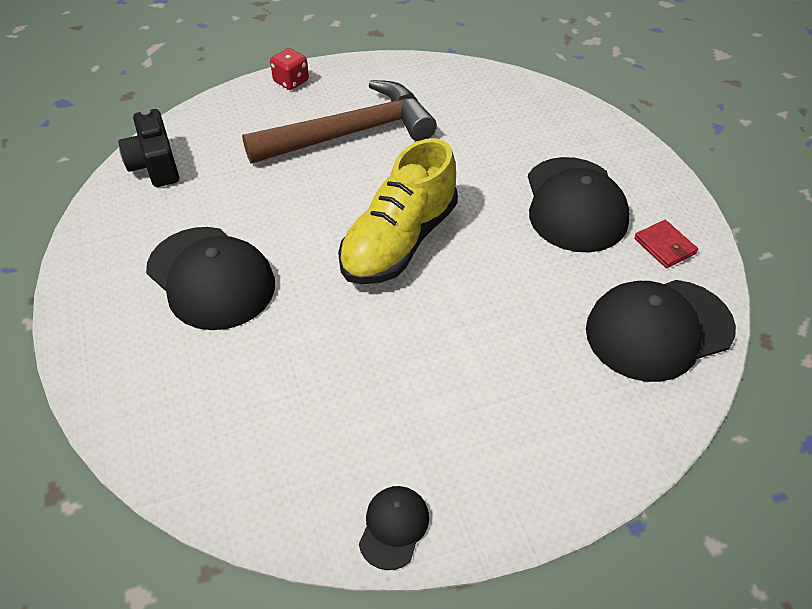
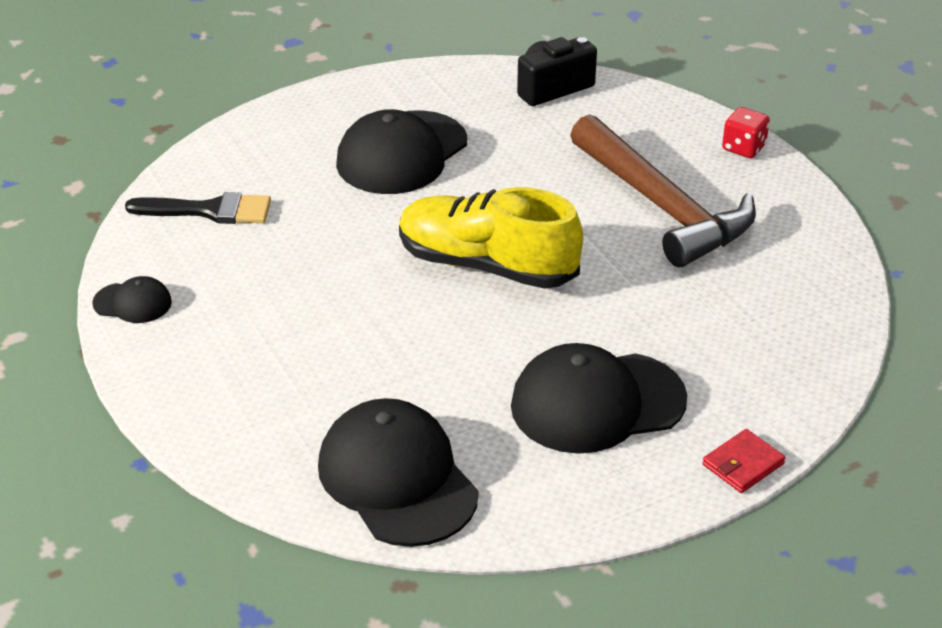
camera: 80 degrees right, 10 degrees down
red wallet [634,220,698,268] -> red wallet moved to [703,429,786,493]
none -> black brush [125,192,271,224]

